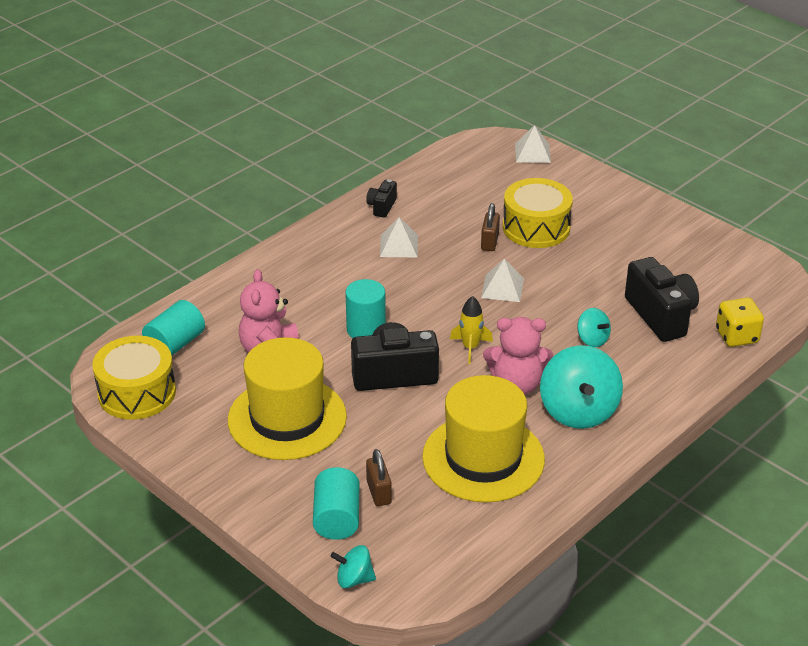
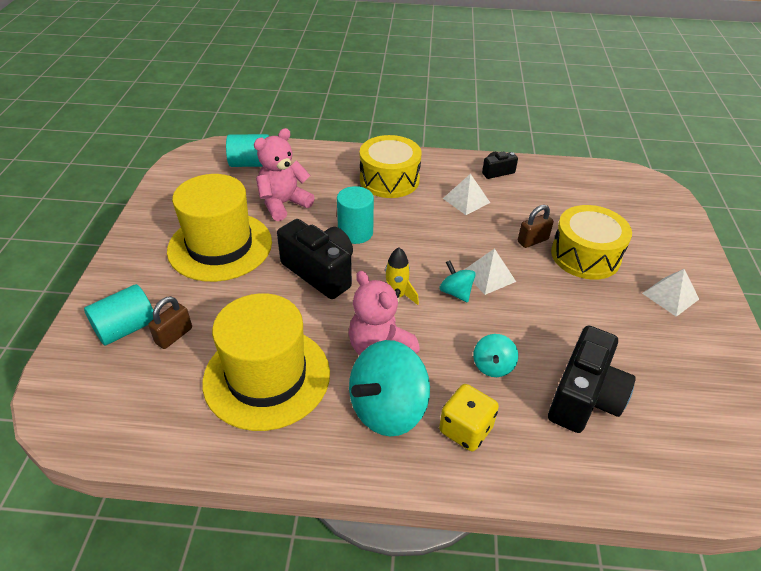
camera: 50 degrees right, 5 degrees up
yellow drum [92,336,176,420] -> yellow drum moved to [360,135,422,198]
turquoise spinning top [330,545,376,588] -> turquoise spinning top moved to [439,260,476,302]
white pyramid [515,125,551,163] -> white pyramid moved to [642,269,699,317]
yellow dice [716,297,764,347] -> yellow dice moved to [439,384,499,451]

